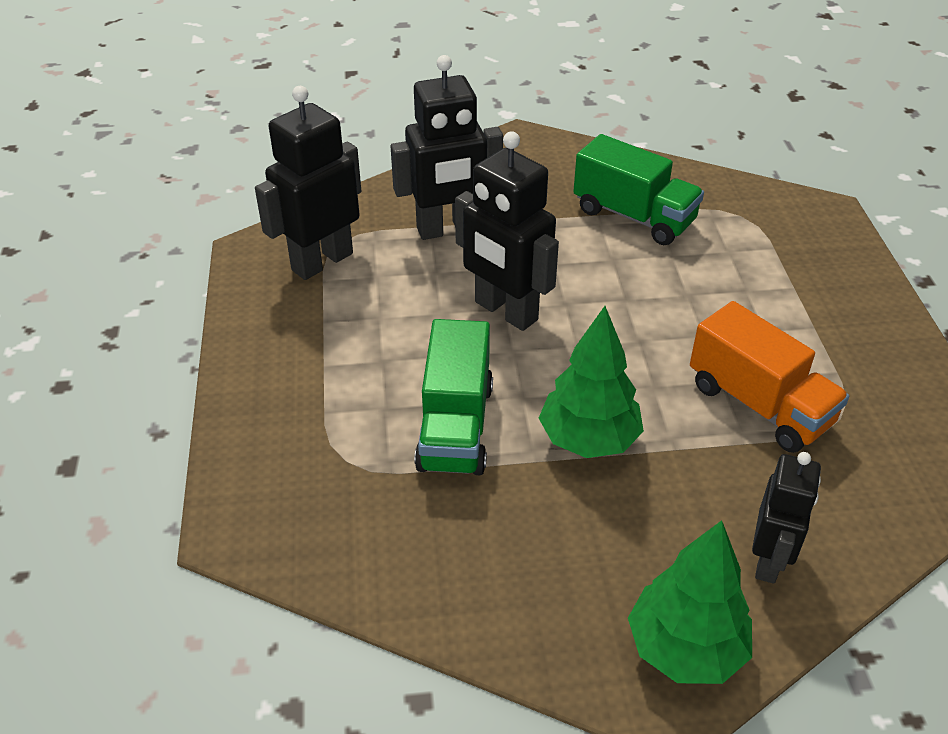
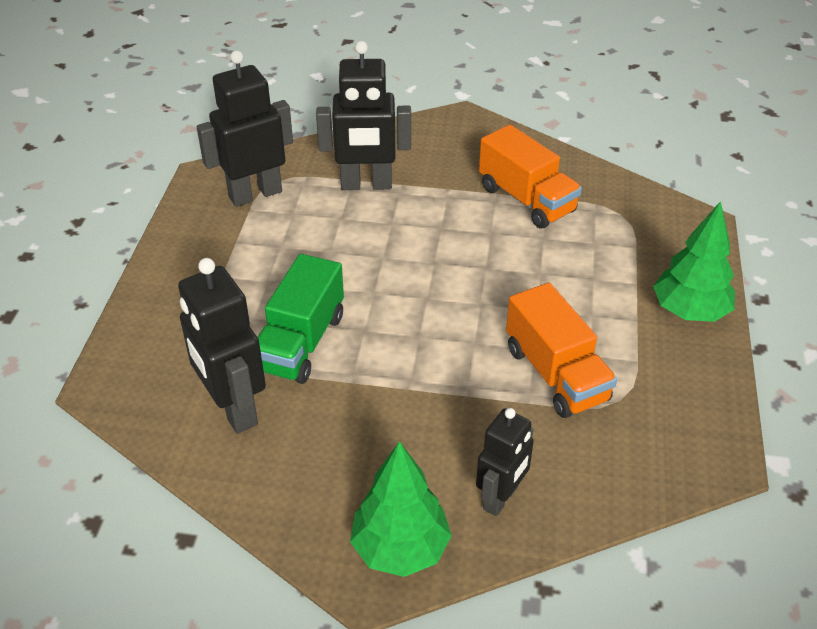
camera: 15 degrees right, 0 degrees up
black robot [455,131,559,331] -> black robot moved to [178,258,266,434]
green tree [539,306,644,458] -> green tree moved to [653,201,735,322]
green truck [573,134,704,245] -> orange truck [479,125,582,228]

